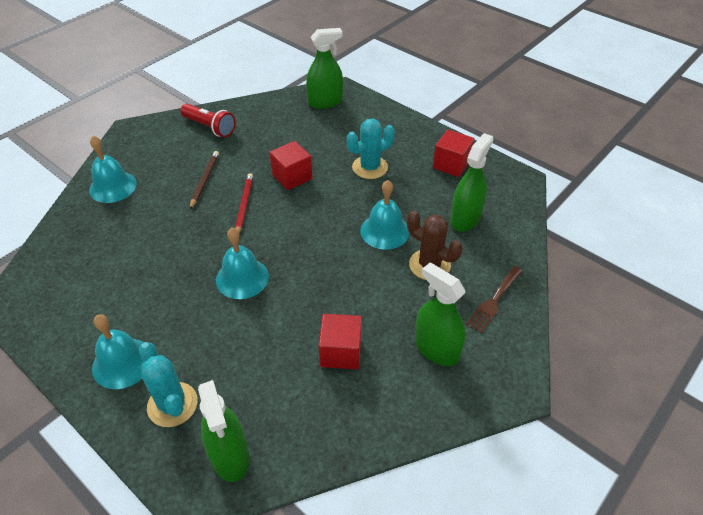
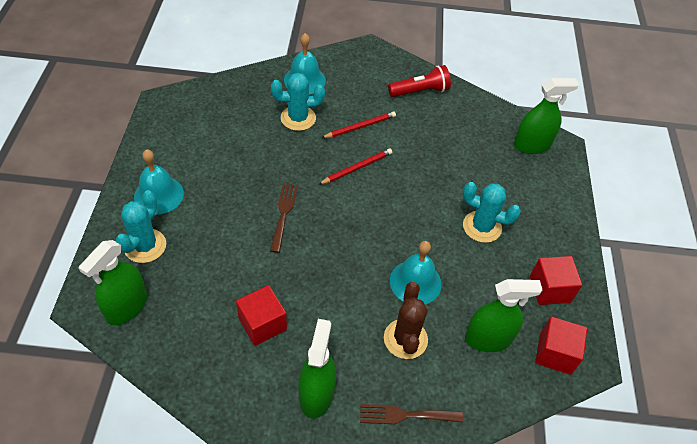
camera: 50 degrees right, 5 degrees up
red flashlight [180,104,236,137] -> red flashlight turned 105 degrees counterclockwise [388,65,451,97]
brown pencil [190,151,219,209] -> red pencil [322,112,396,138]
turquoise bell [216,228,269,299] -> brown fork [270,183,298,253]
red cube [269,141,313,190] -> red cube moved to [535,316,587,375]
green spray bottle [306,28,343,109] -> green spray bottle turned 45 degrees counterclockwise [514,78,579,154]
none -> turquoise cactus [271,73,325,131]

